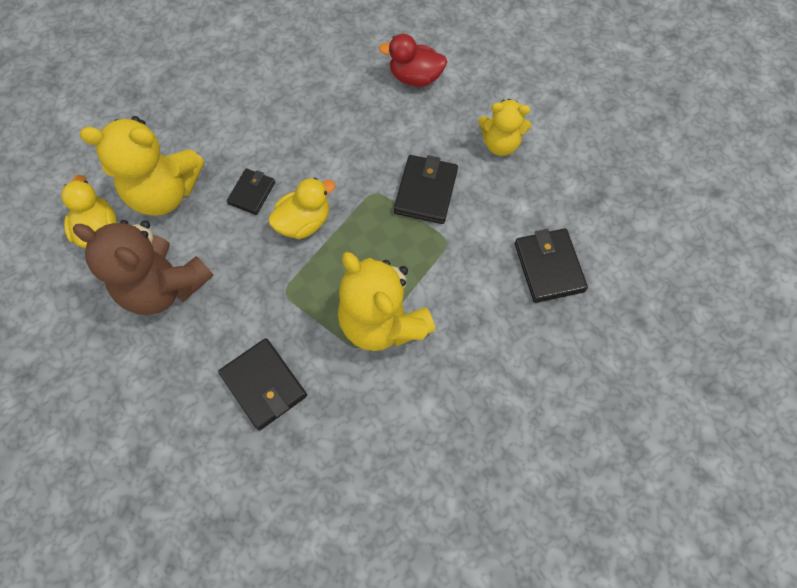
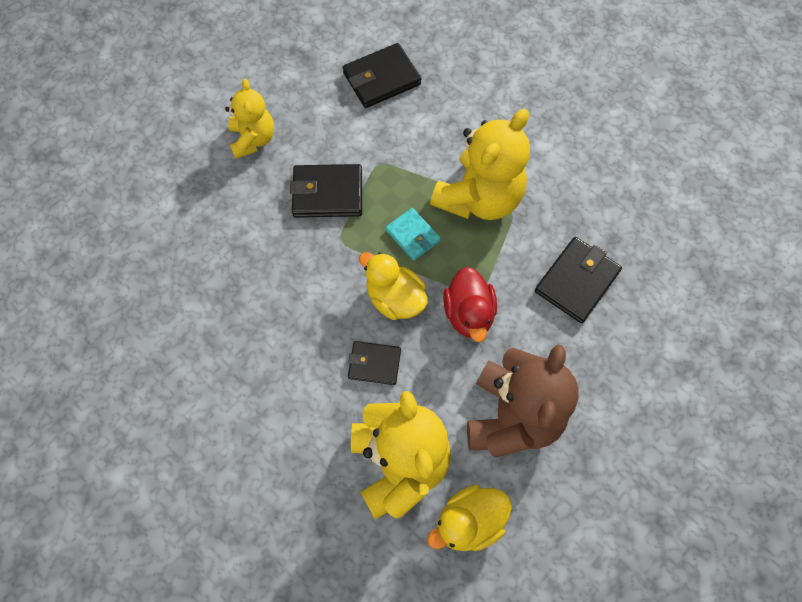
camera: 105 degrees left, 0 degrees up
red duck [379,34,447,87] -> red duck moved to [443,267,497,342]
none -> turquoise wallet [386,208,441,261]

